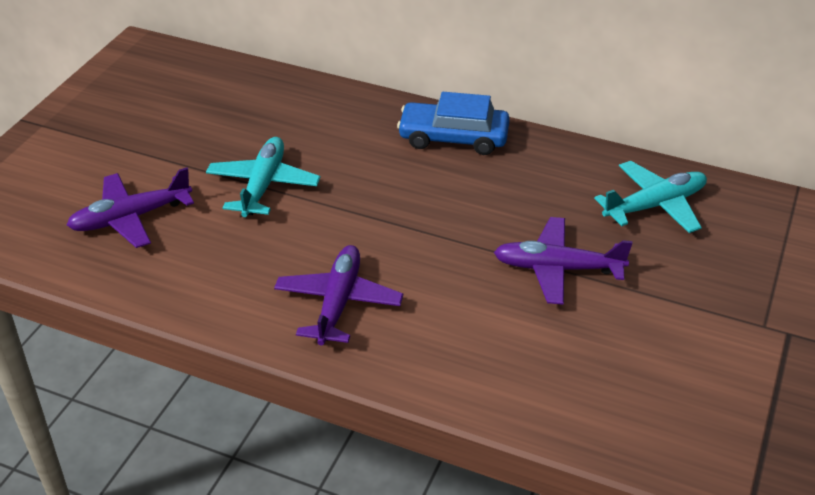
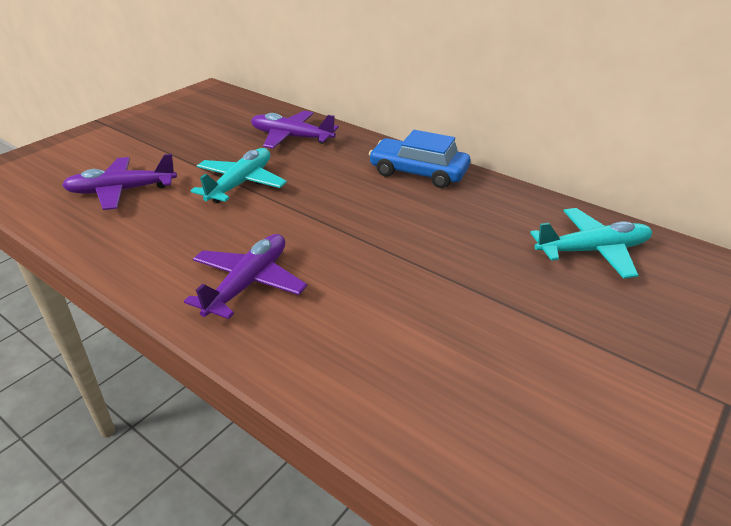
camera: 15 degrees right, 5 degrees down
purple plane [494,217,633,305] -> purple plane moved to [251,111,339,149]

